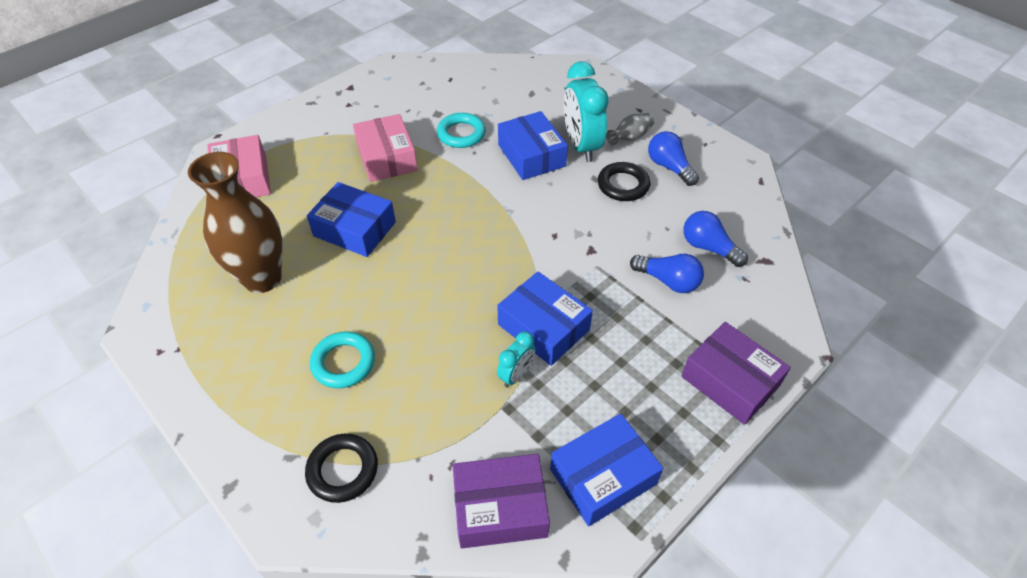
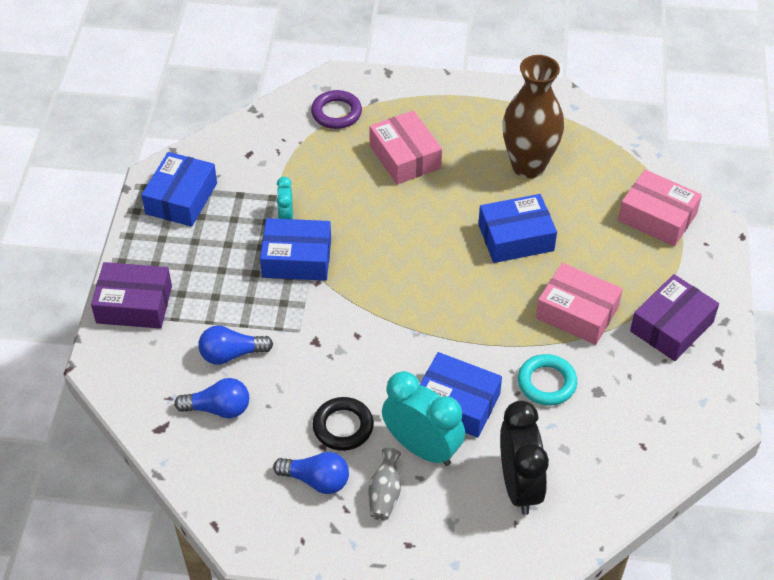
camera: 140 degrees right, 0 degrees up
black ring [305,433,378,503] -> purple ring [311,90,362,129]
turquoise ring [310,331,375,388] -> pink box [369,110,442,185]
purple box [453,454,550,548] -> purple box moved to [630,274,719,361]
none -> black clock [500,400,549,515]

